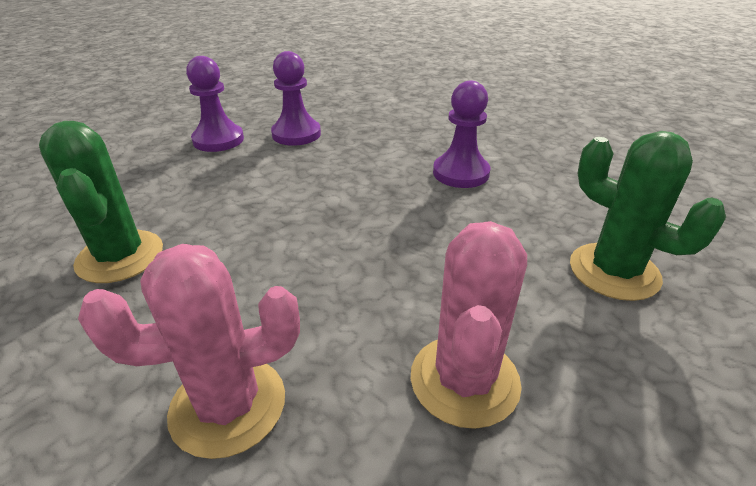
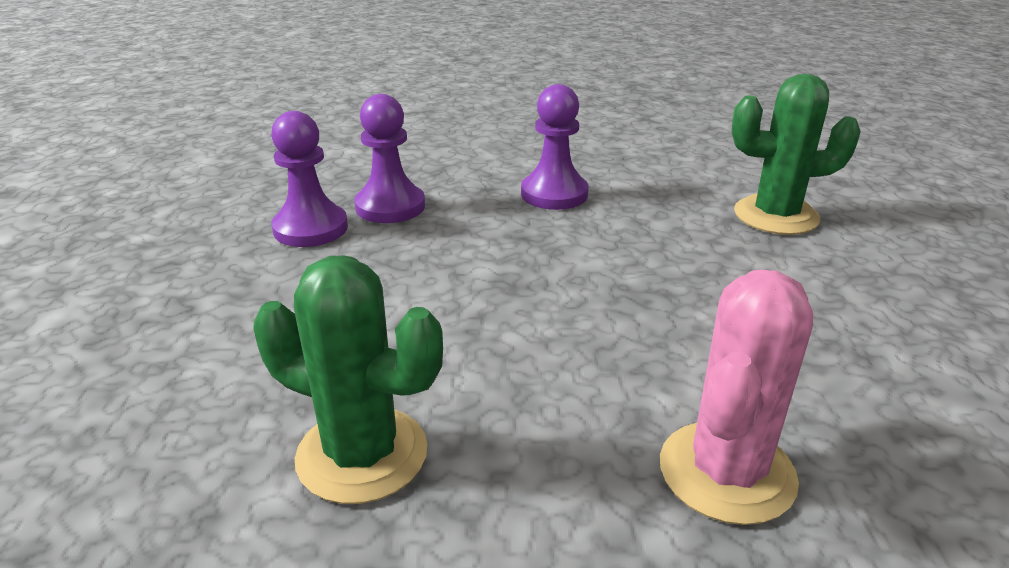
camera: 45 degrees left, 5 degrees down
purple pawn [186,56,244,152] -> purple pawn moved to [354,94,425,223]
pink cactus [411,221,527,429] -> none

